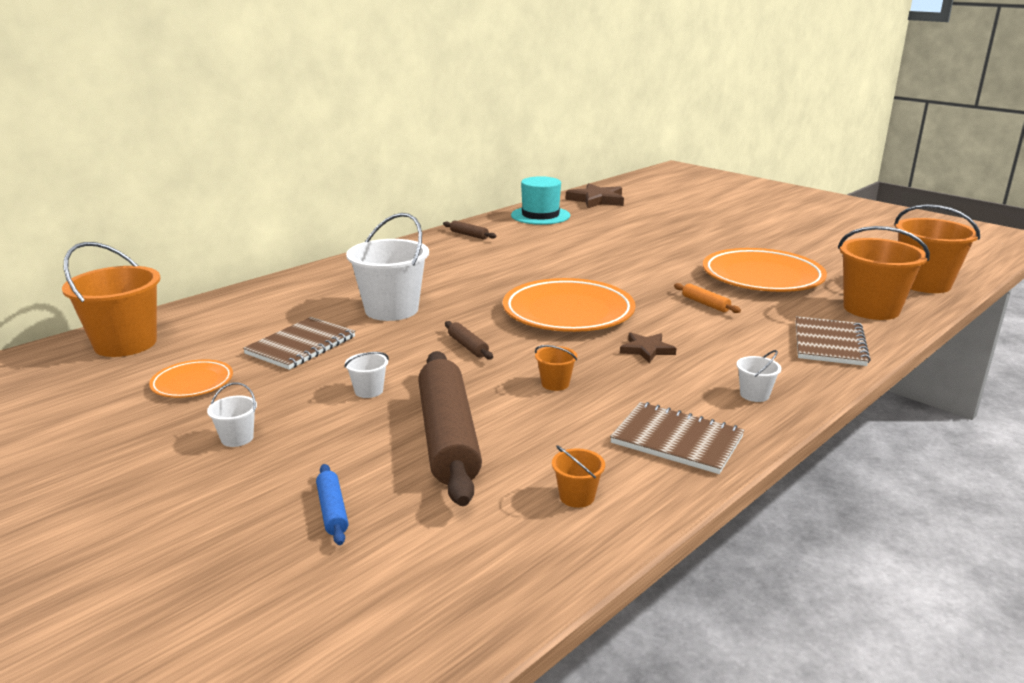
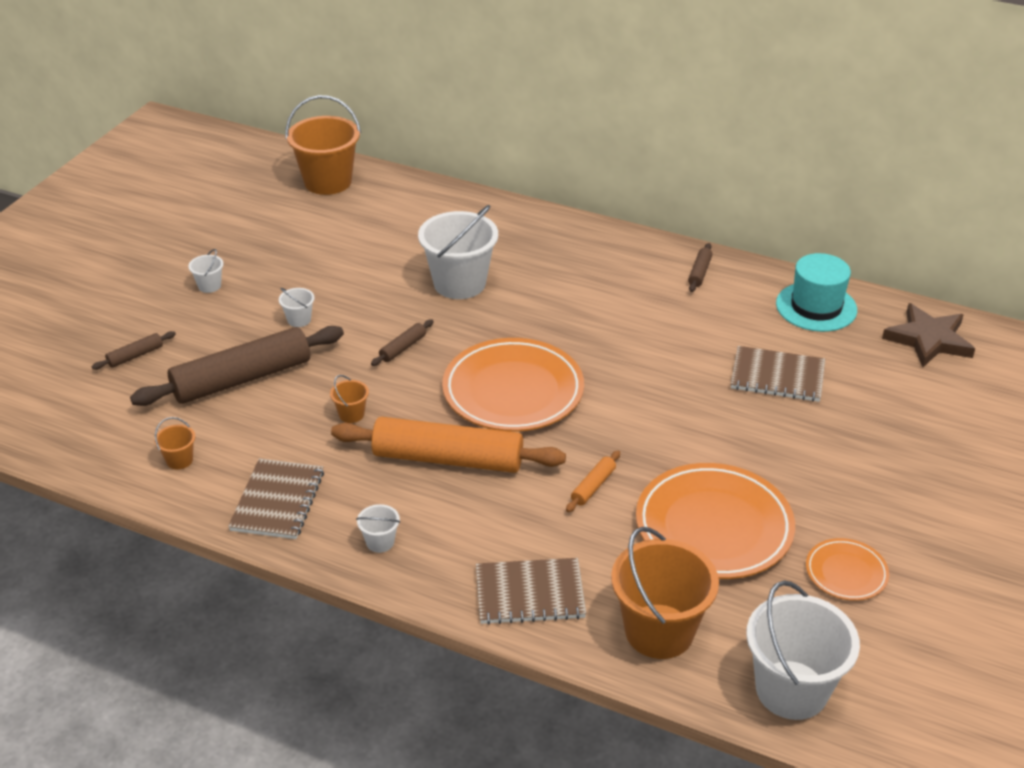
camera: 70 degrees right, 15 degrees up
orange plate [149,359,233,398] -> orange plate moved to [806,538,889,601]
brown notebook [243,317,355,370] -> brown notebook moved to [731,346,825,402]
blue rolling pin [316,464,349,545] -> brown rolling pin [92,331,176,370]
brown star [620,332,676,363] -> orange rolling pin [331,417,566,473]
orange bucket [894,204,980,293] -> white bucket [746,581,860,720]

